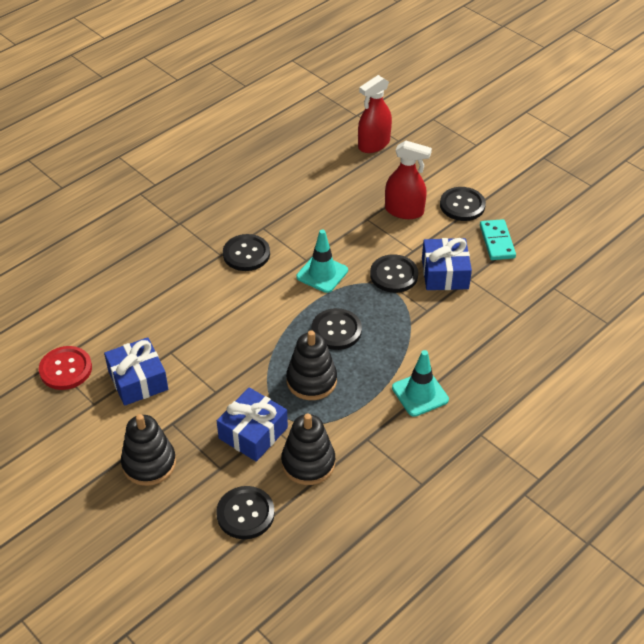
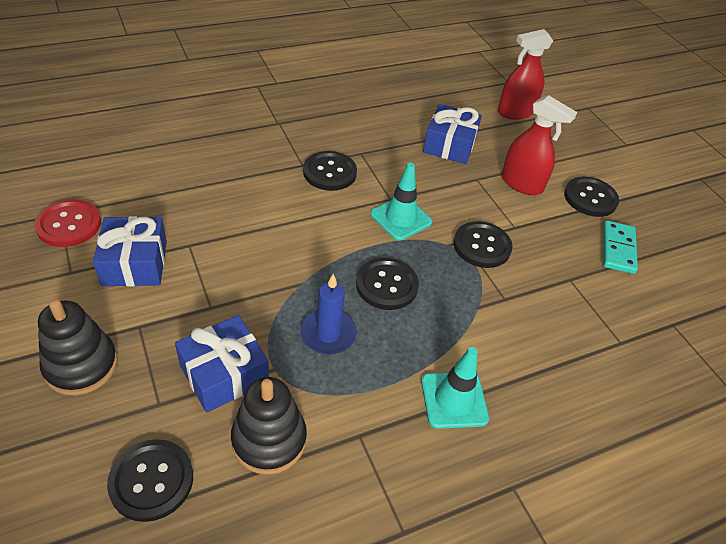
camera: 15 degrees right, 0 degrees up
black stacking toy [286,330,337,400] -> blue candle [300,274,357,355]
blue gift [422,238,472,290] -> blue gift moved to [423,104,482,164]

